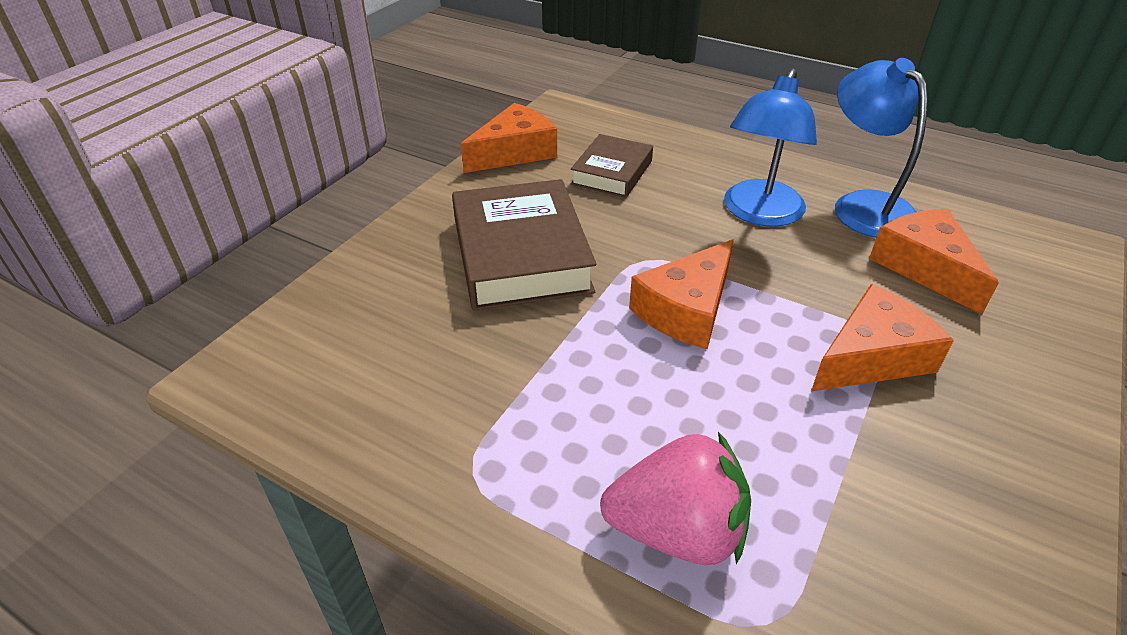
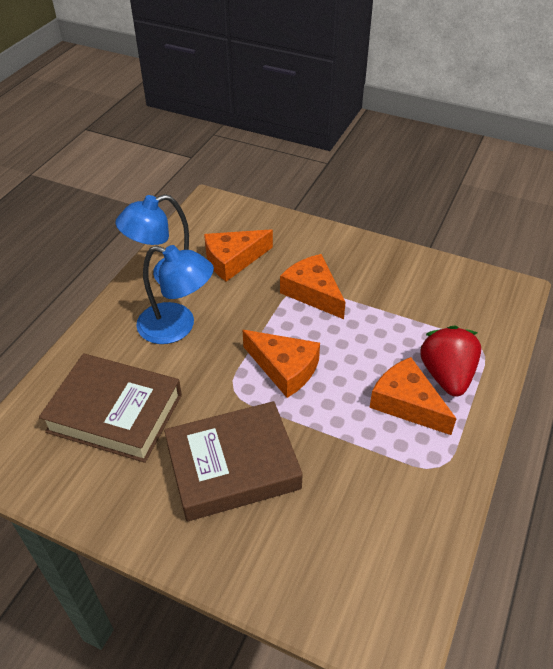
camera: 95 degrees left, 5 degrees up
orange cheese [461,103,557,173] -> orange cheese moved to [369,357,457,435]
brown book [571,134,653,198] -> brown book [39,354,182,463], size x1.71
pink strawberry [600,432,751,565] -> red strawberry [420,325,481,397]

